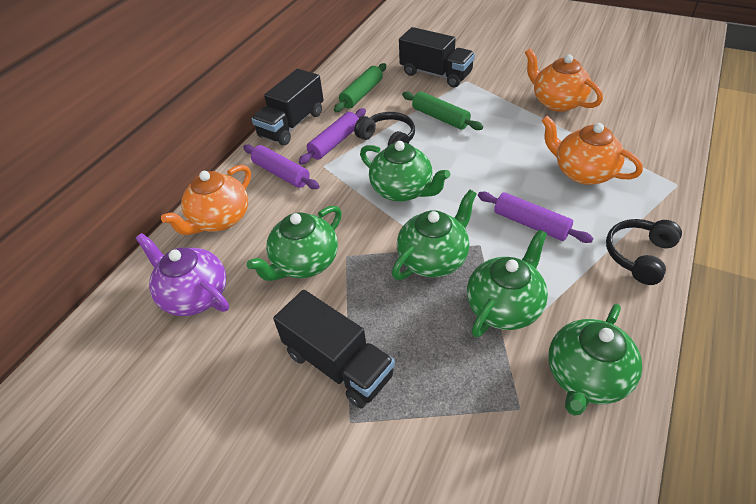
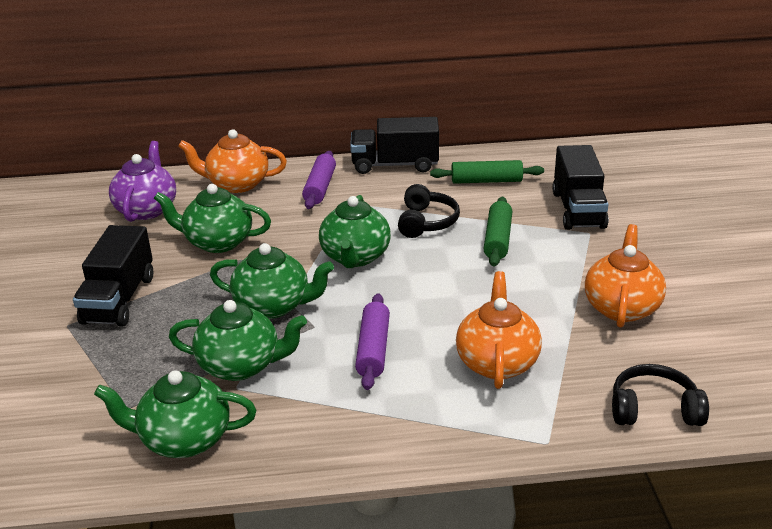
camera: 55 degrees right, 15 degrees down
purple rolling pin [299,108,366,165] -> none
black headphones [606,219,682,285] -> black headphones moved to [612,364,709,426]

